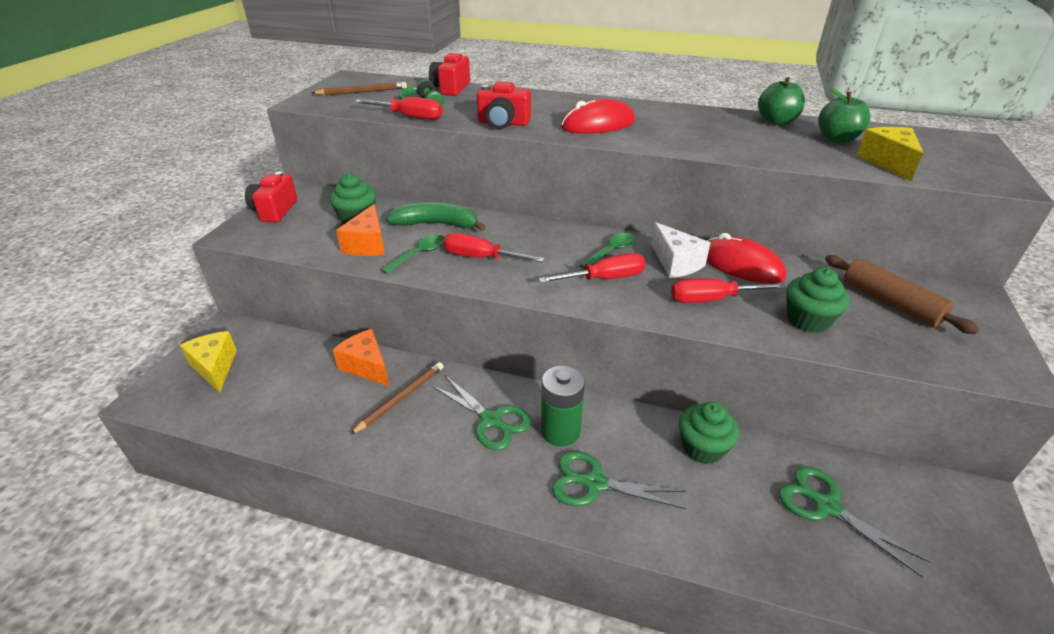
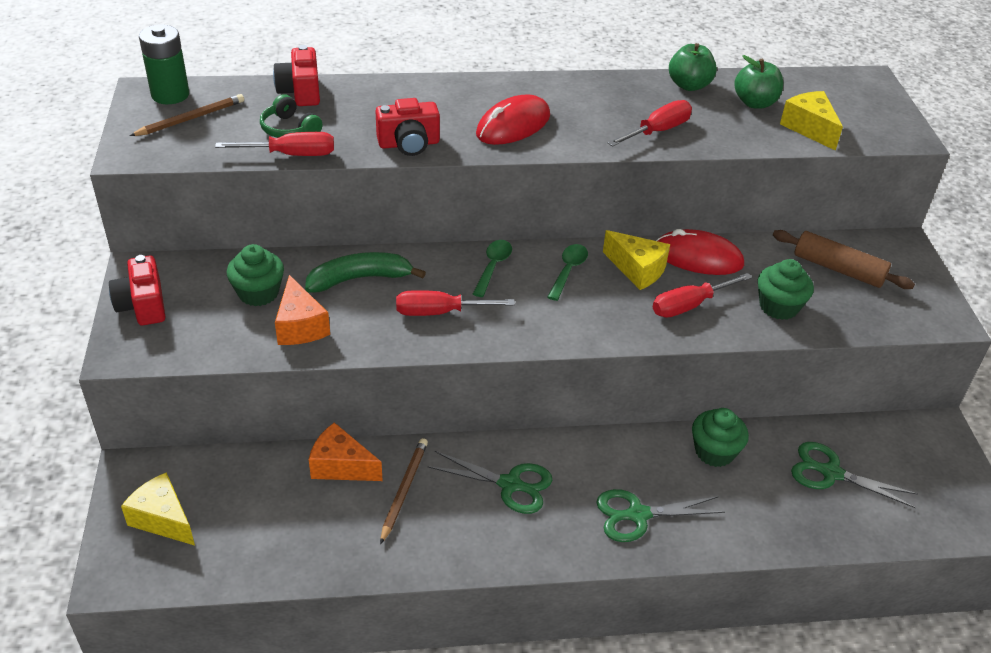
camera: 25 degrees left, 5 degrees up
green spoon [381,235,445,274] -> green spoon moved to [473,240,512,297]
red screwdriver [538,253,645,283] -> red screwdriver moved to [608,100,692,147]
green battery [541,366,585,447] -> green battery moved to [139,25,189,104]
white cheese [651,222,711,278] -> yellow cheese [603,230,670,290]

